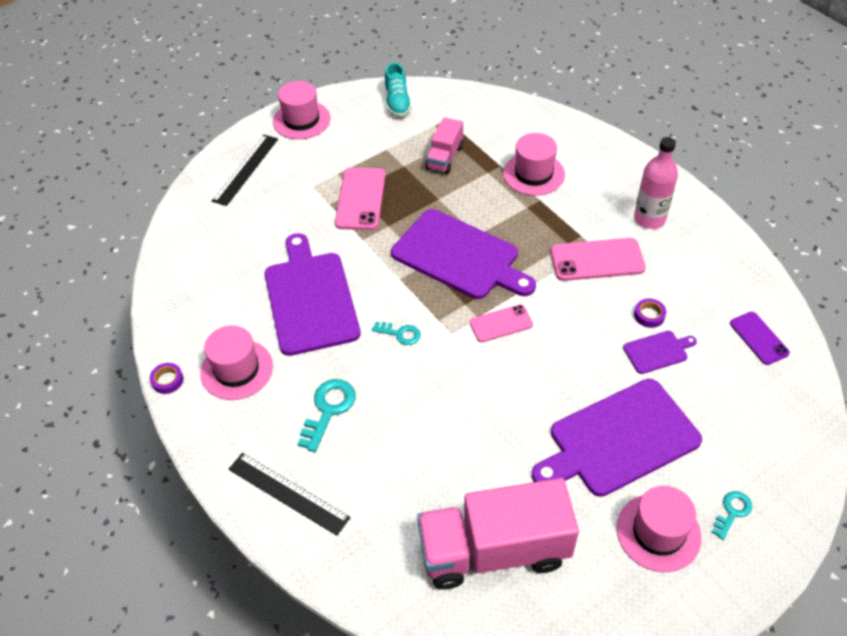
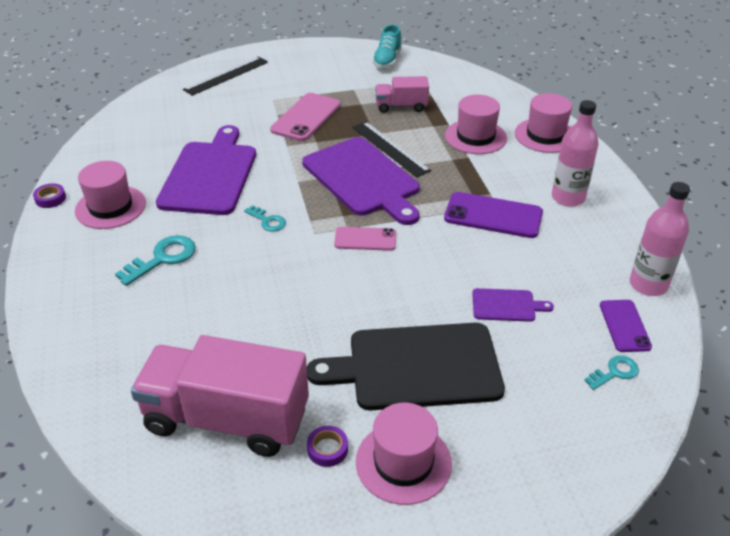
camera: 20 degrees right, 10 degrees down
black ruler [228,453,351,536] -> black ruler moved to [352,122,431,177]
pink hat [273,81,331,139] -> pink hat moved to [515,93,572,153]
pink truck [426,117,463,174] -> pink truck turned 45 degrees clockwise [375,76,429,113]
purple cutting board [532,379,702,497] -> black cutting board [307,323,505,410]
pink phone [550,238,646,281] -> purple phone [444,192,543,238]
purple tape [634,298,666,328] -> purple tape moved to [307,426,348,467]
turquoise key [712,491,752,540] -> turquoise key moved to [584,356,639,390]
none -> pink bottle [630,182,690,296]

